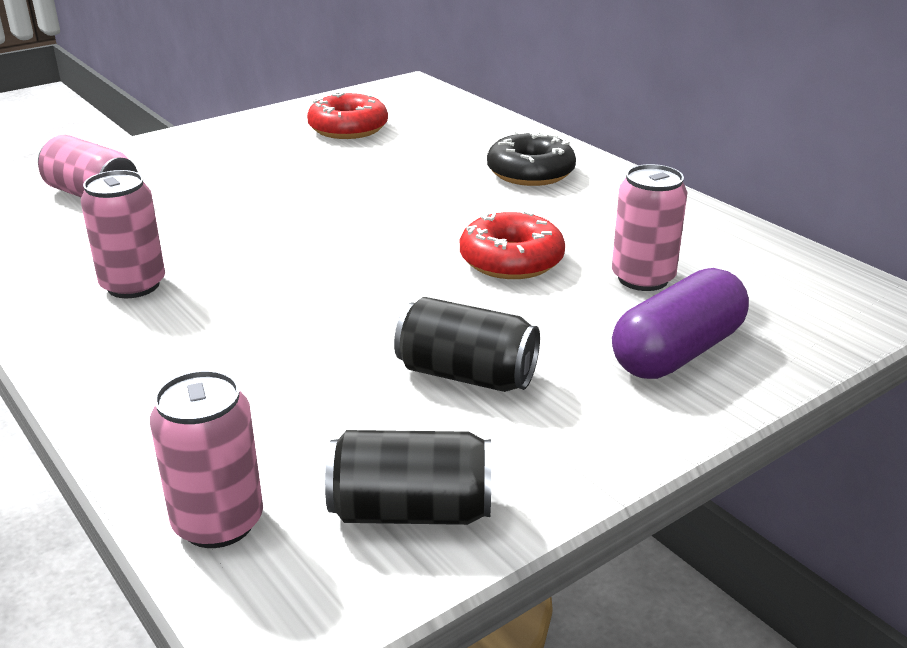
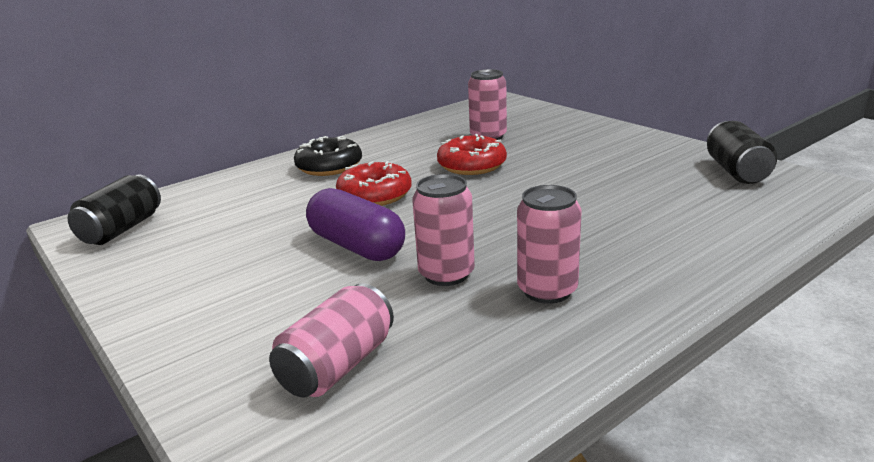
camera: 90 degrees left, 5 degrees down
pink can [150,370,263,548] -> pink can moved to [412,174,475,286]
red donut [307,92,388,139] -> red donut moved to [336,161,412,206]
black can [394,297,540,392] -> black can moved to [68,174,161,245]
purple capsule [612,268,749,379] -> purple capsule moved to [306,188,405,261]

